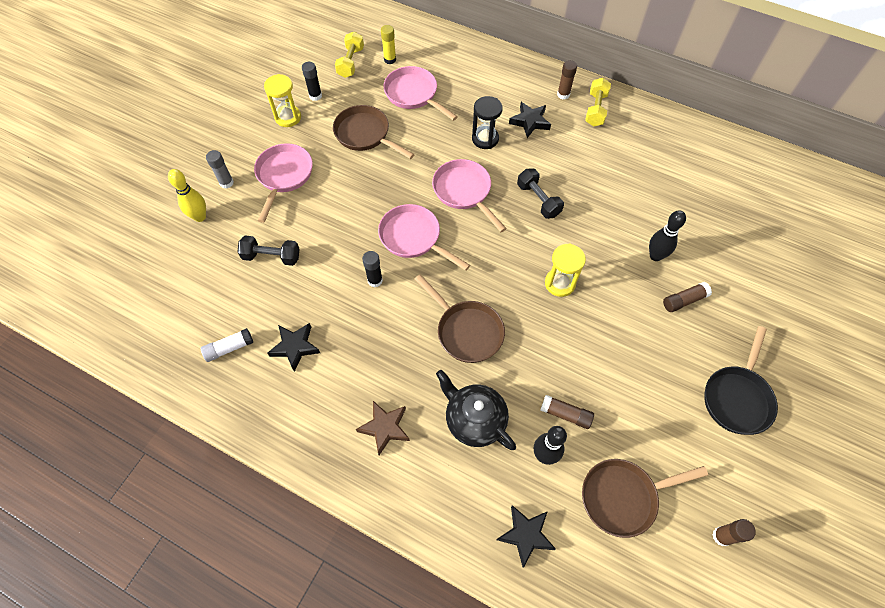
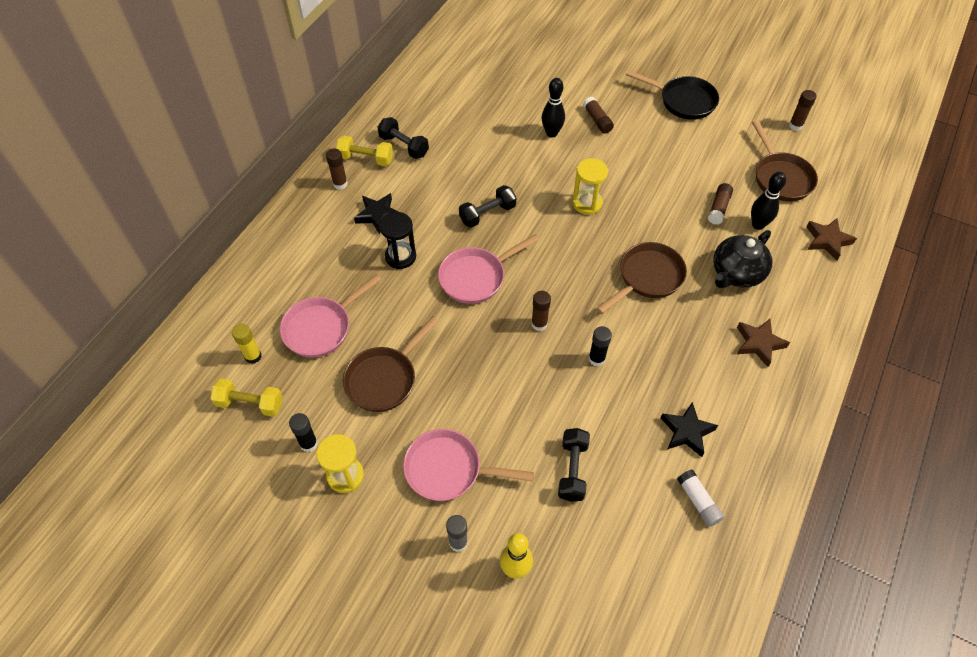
camera: 90 degrees left, 5 degrees down
pink pan [378,204,470,271] -> brown glue stick [531,291,551,331]
black star [496,505,556,568] -> brown star [806,218,857,260]
none -> black dumbbell [378,117,429,159]

